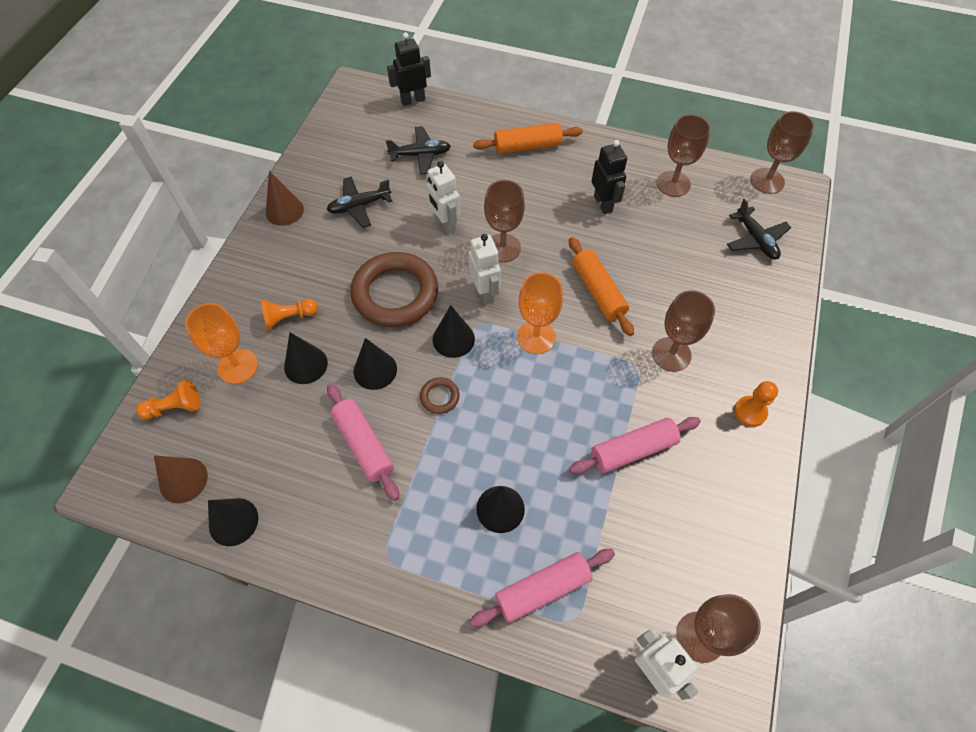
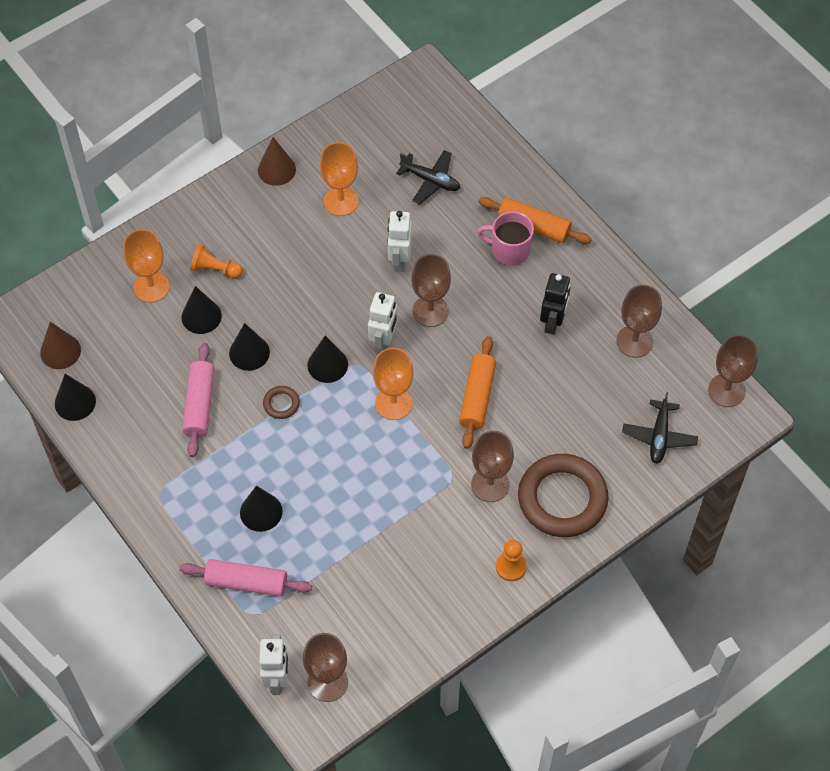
camera: 35 degrees right, 0 degrees up
orange pawn [136,380,200,420] -> none
black plane [327,176,392,228] -> orange goblet [320,142,359,216]
brown ring [350,252,438,327] -> brown ring moved to [518,454,609,537]
black robot [387,32,431,106] -> none
pink rolling pin [569,417,701,474] -> none
none -> pink mug [477,211,534,265]

